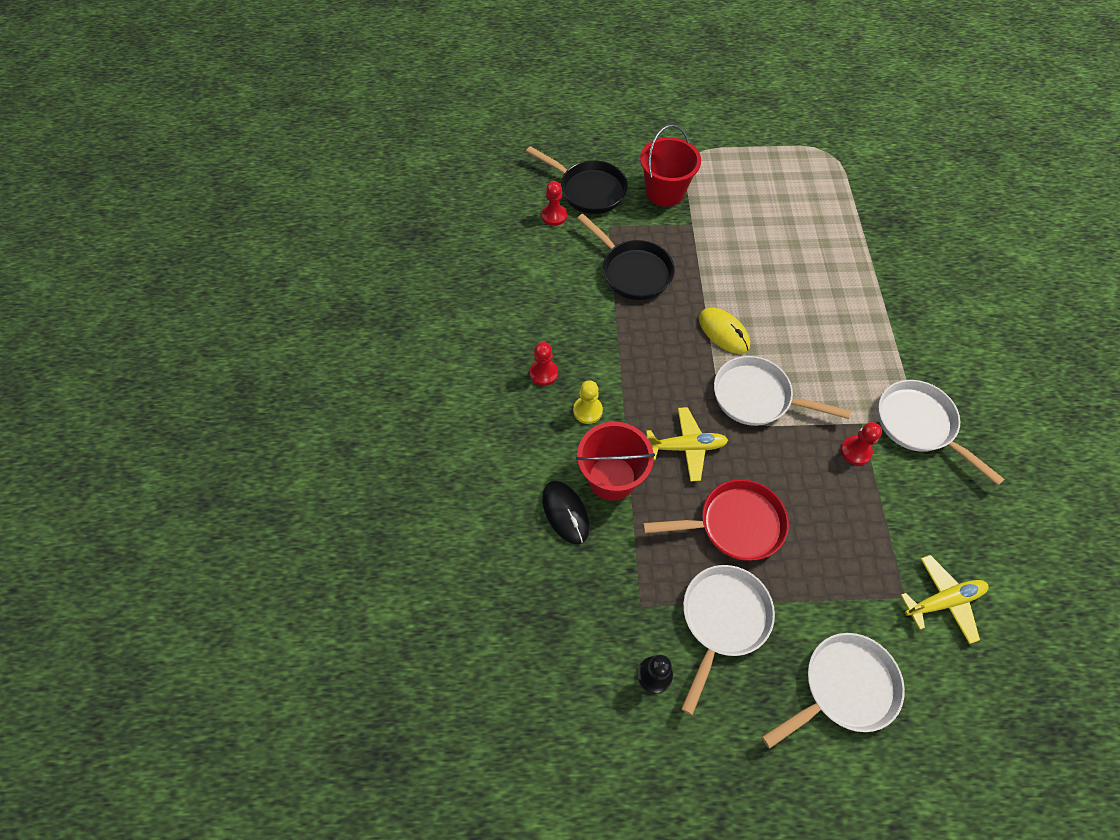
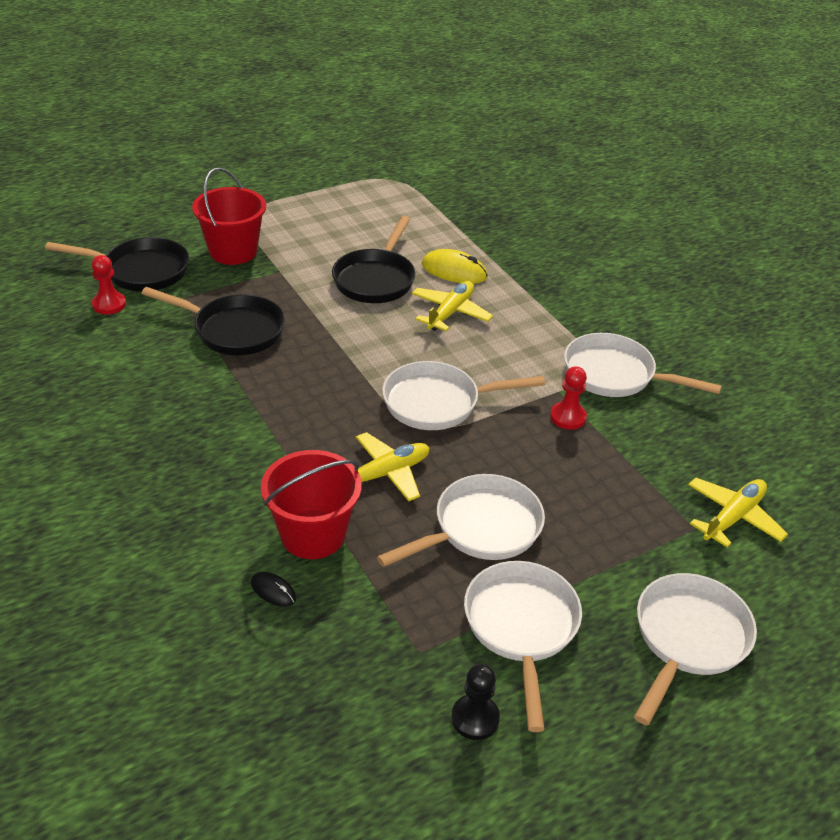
camera: 30 degrees left, 20 degrees down
red pawn [530,342,558,386] -> none
black mouse [542,481,590,544] -> black mouse [251,572,296,607], size x0.55
yellow pawn [573,380,603,424] -> none
red pan [643,479,789,561] -> white pan [377,474,545,567]
yellow mouse [699,308,750,354] -> yellow mouse moved to [422,249,488,284]
none -> black pan [332,216,416,303]
none -> yellow plane [412,281,493,331]

